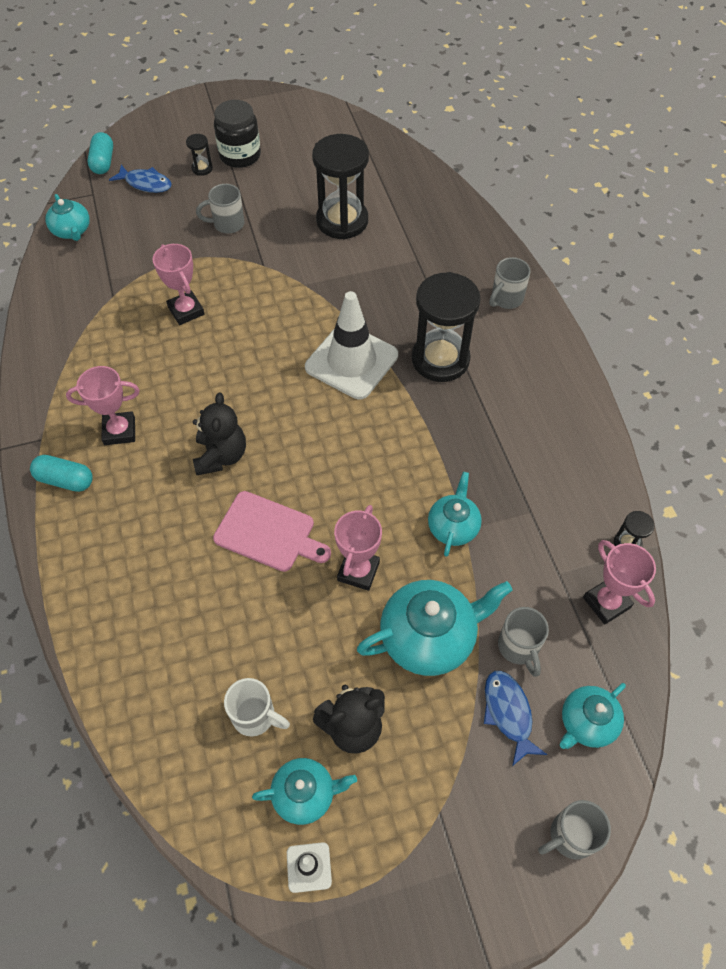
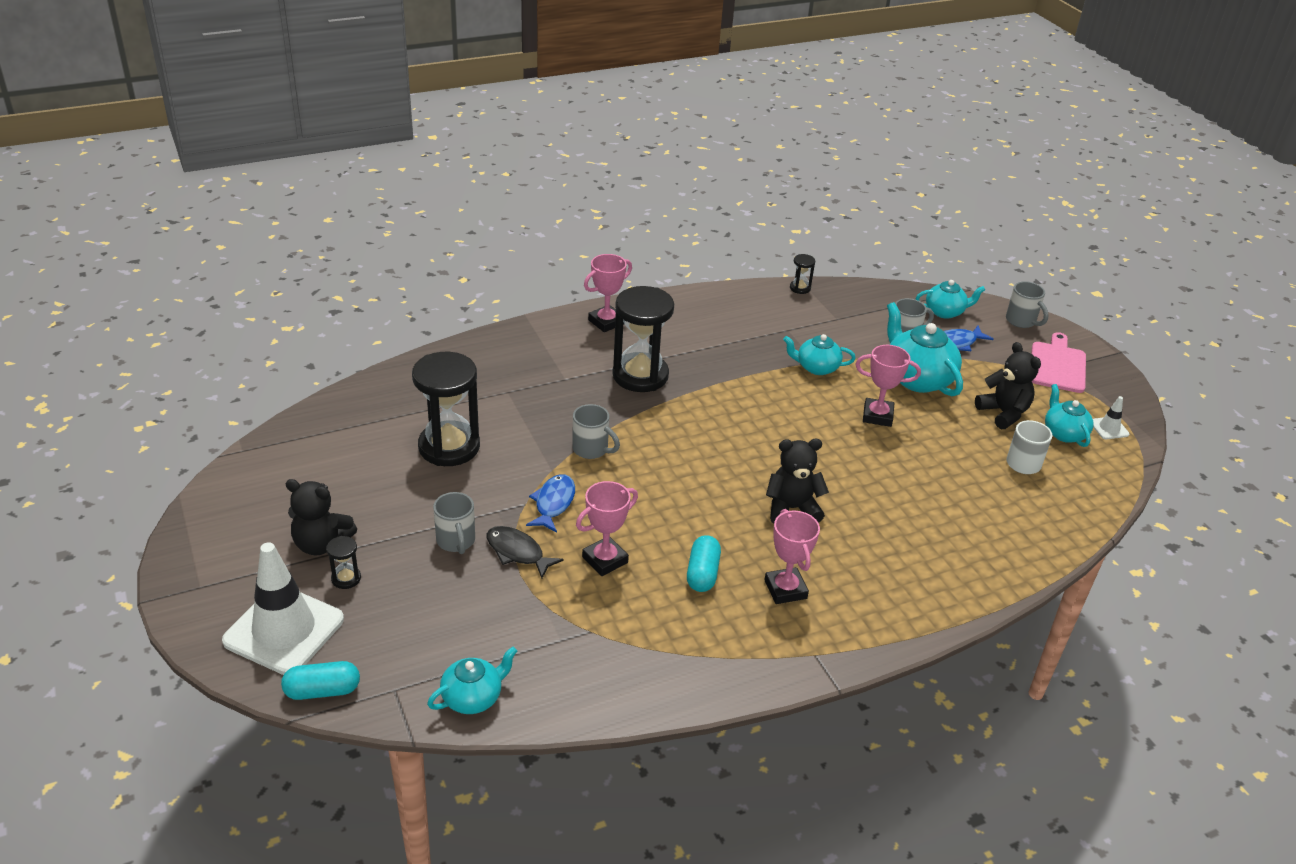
camera: 100 degrees left, 20 degrees down
turquoise capsule [30,455,93,492] -> turquoise capsule moved to [687,535,721,592]
blue fish [109,165,172,193] -> blue fish moved to [526,474,575,533]
pink cutting board [213,491,331,572] -> pink cutting board moved to [1031,332,1086,393]
black jar [214,100,261,168] -> black teddy bear [285,479,357,555]
white traffic cone [305,291,398,399] -> white traffic cone moved to [222,542,344,675]
grey mug [489,257,531,309] -> grey mug moved to [572,404,620,459]
turquoise teapot [560,683,626,749] -> turquoise teapot turned 45 degrees counterclockwise [916,280,985,319]
pink trophy [583,540,656,625] -> pink trophy moved to [584,254,632,332]
none -> black fish [487,526,564,579]

